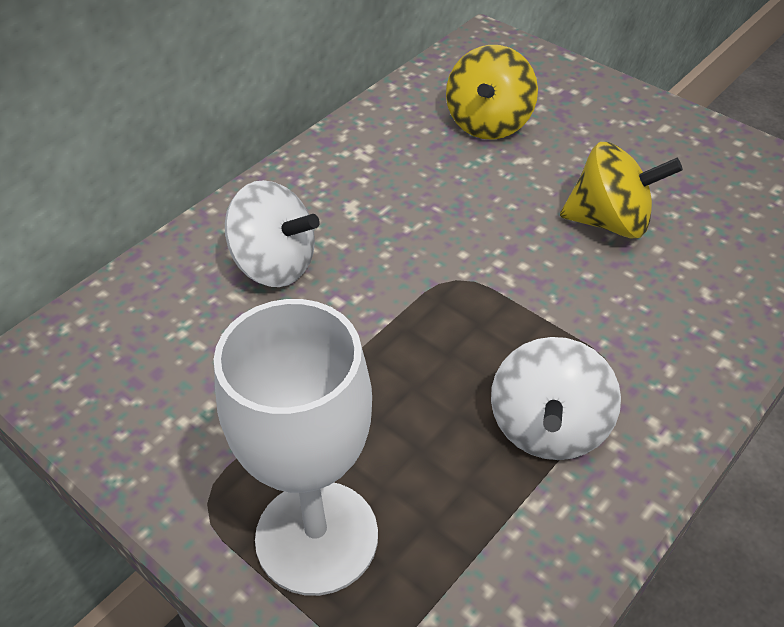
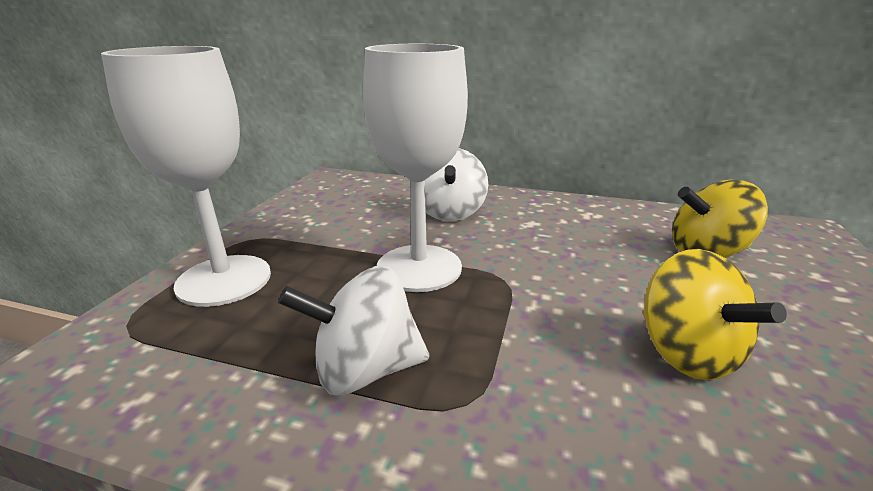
camera: 65 degrees right, 20 degrees down
none -> white goblet [363,44,468,292]

